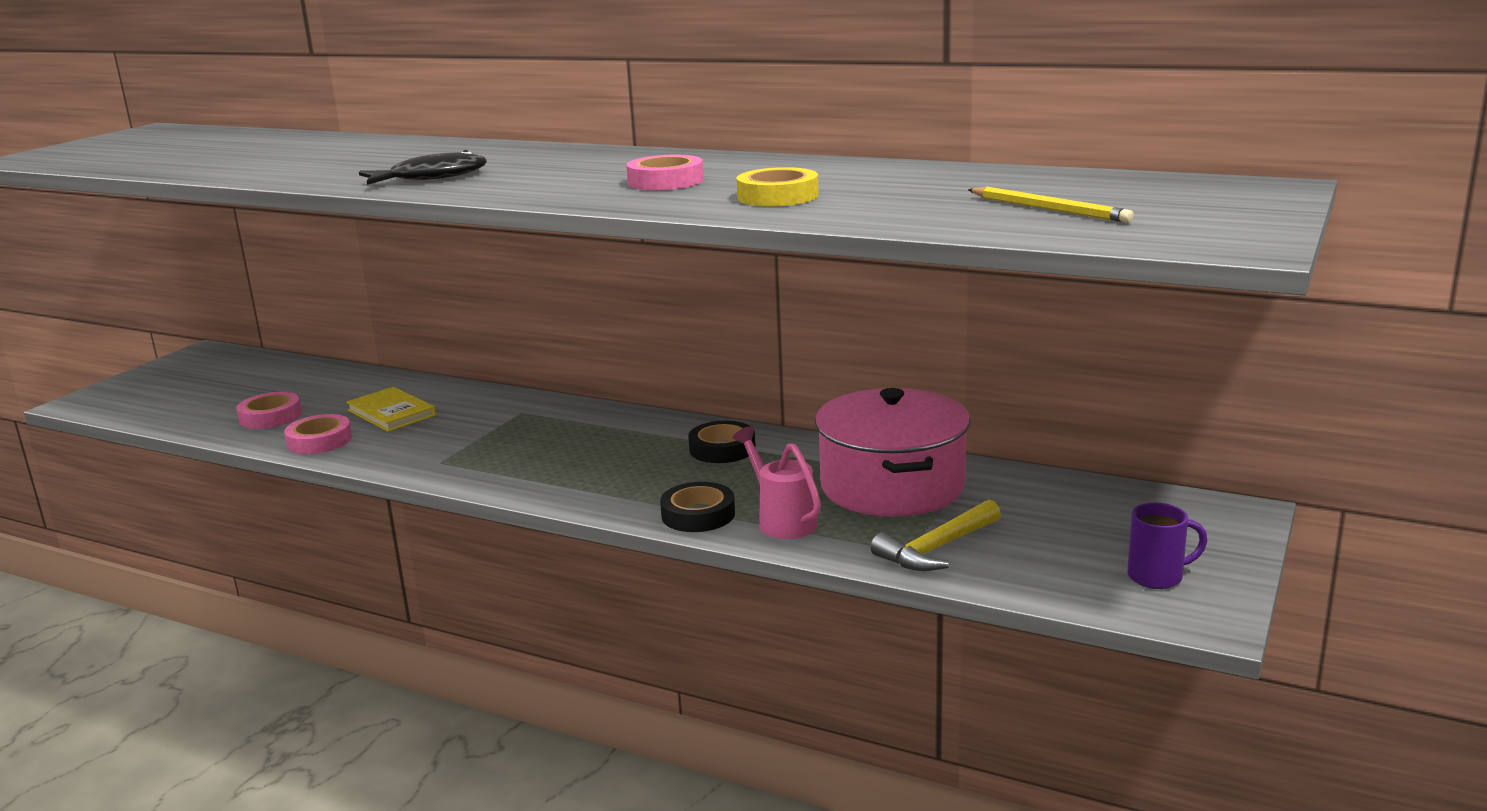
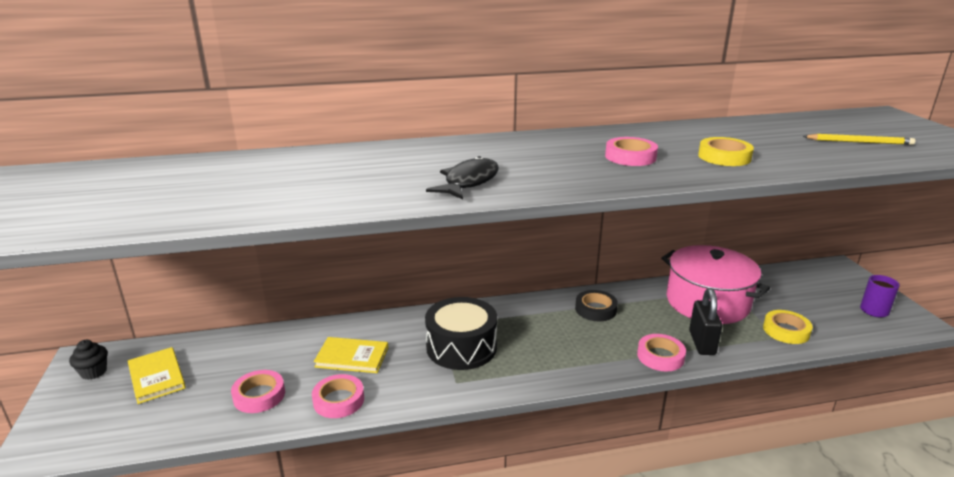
camera: 40 degrees left, 5 degrees up
black tape [660,482,735,532] -> pink tape [637,334,686,371]
pink watering can [732,426,821,539] -> black padlock [689,288,722,355]
yellow hammer [871,500,1001,571] -> yellow tape [763,310,813,344]
none -> black cupcake [69,340,108,380]
none -> yellow book [128,347,186,404]
none -> black drum [425,297,497,370]

